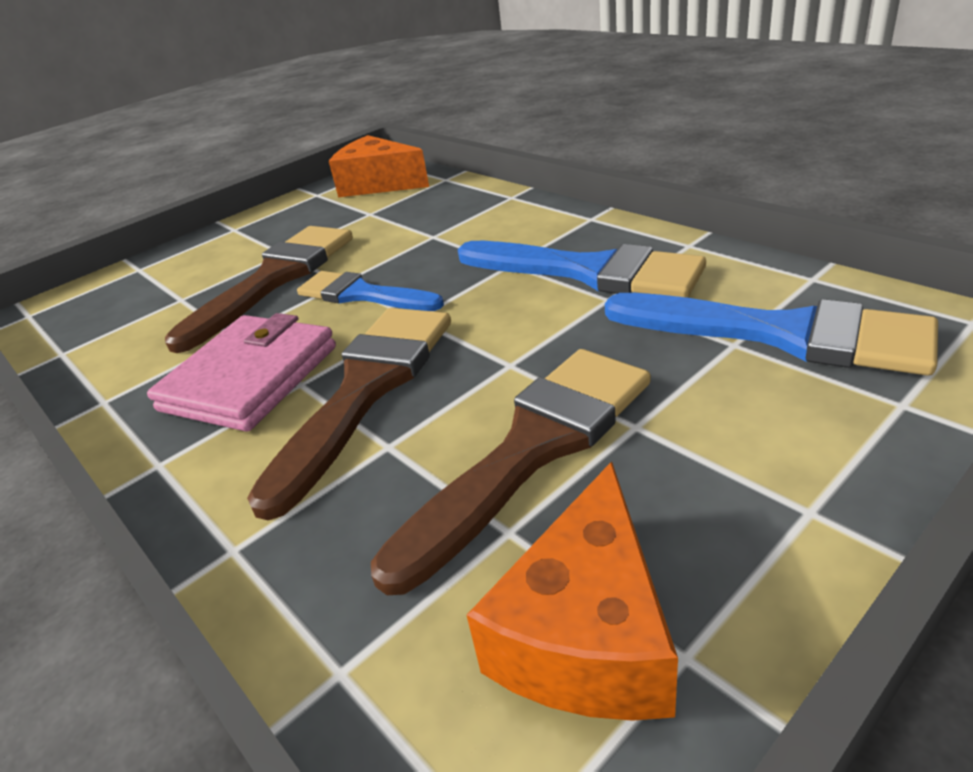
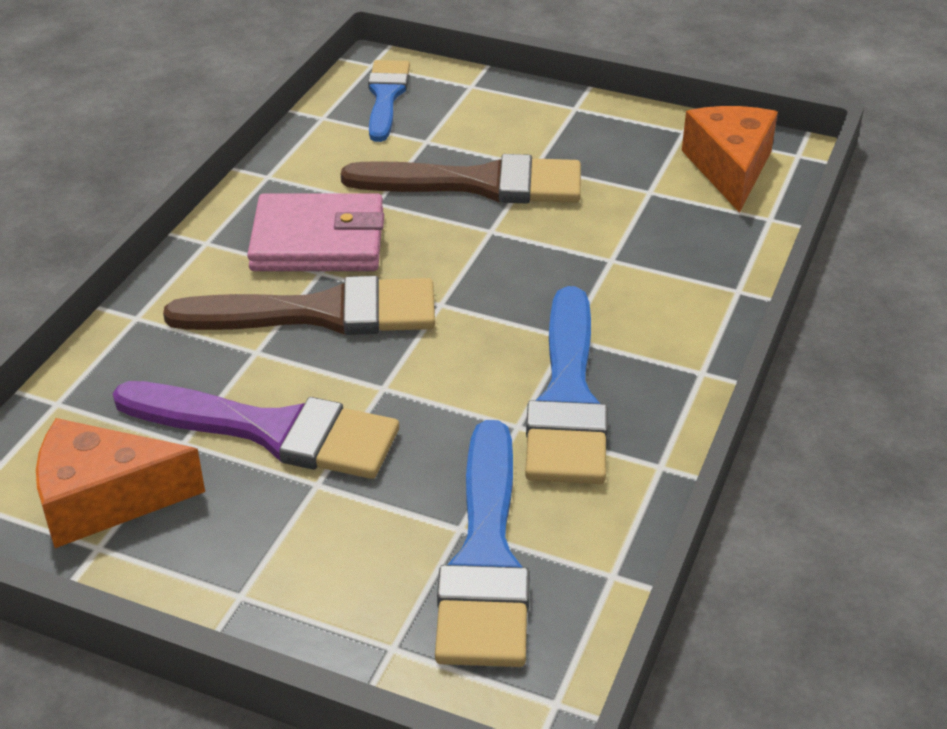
camera: 60 degrees right, 5 degrees up
blue brush [297,271,444,311] -> blue brush moved to [368,60,410,142]
brown brush [371,349,651,595] -> purple brush [113,381,399,479]

